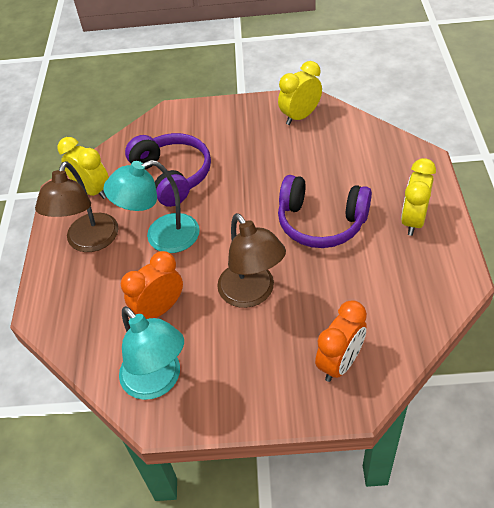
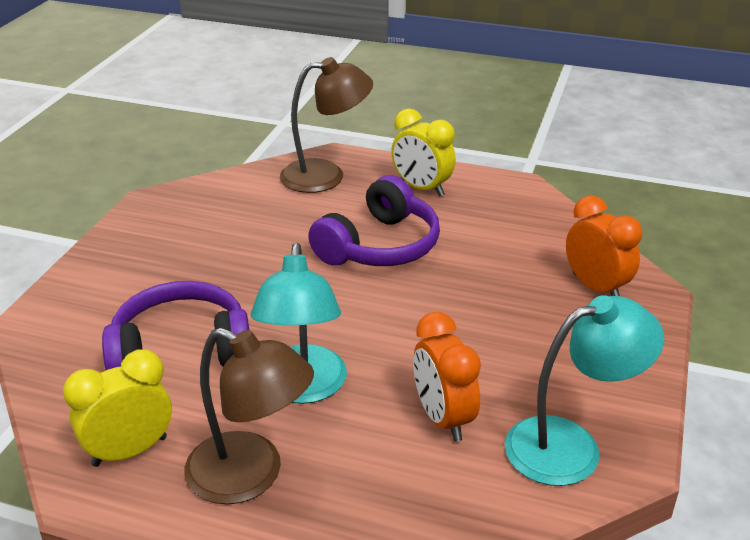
camera: 75 degrees left, 15 degrees down
brown lamp [217,213,286,308] -> brown lamp moved to [280,57,373,193]
yellow clock [278,61,322,125] -> none

